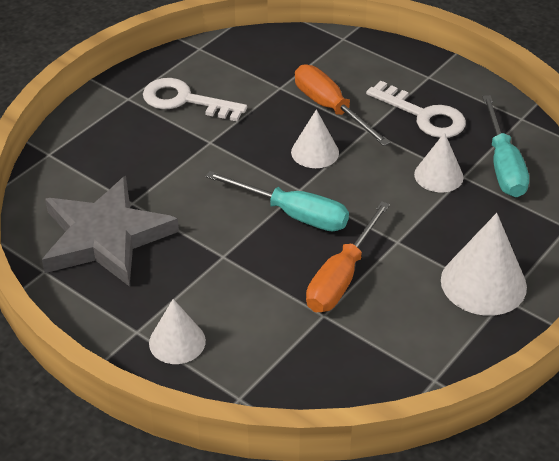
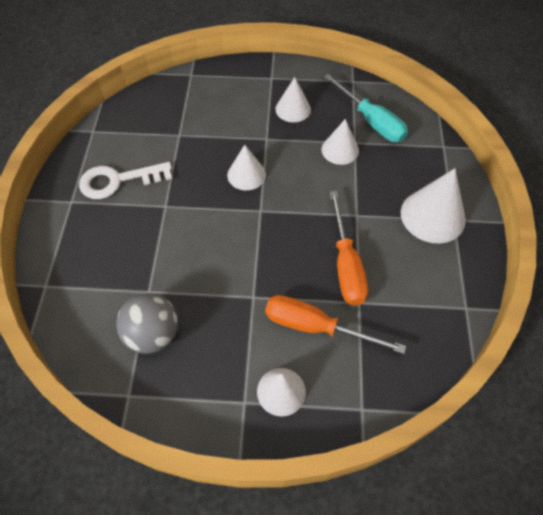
camera: 35 degrees left, 15 degrees up
grey star [42,176,179,287] -> grey ball [116,293,178,354]
turquoise screwdriver [205,171,349,232] -> none
orange screwdriver [295,65,391,146] -> orange screwdriver moved to [265,295,406,354]
white key [366,81,466,138] -> white cone [275,77,311,122]

